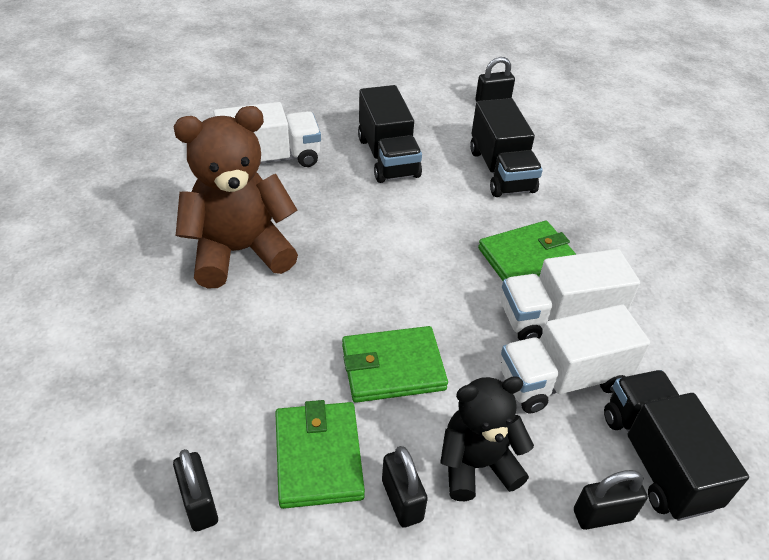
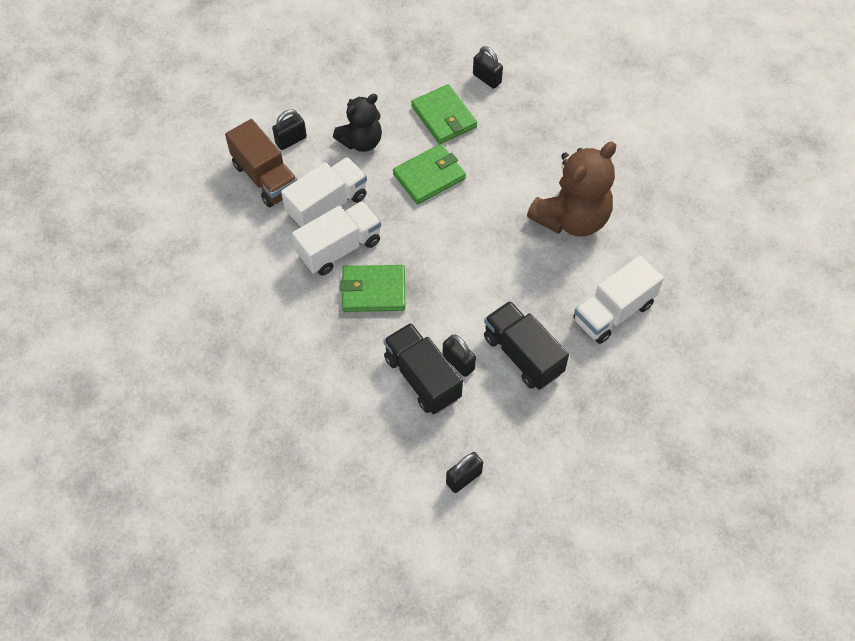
camera: 160 degrees right, 15 degrees up
black padlock [382,446,428,528] -> black padlock moved to [443,335,476,377]
green wallet [478,221,577,281] -> green wallet turned 45 degrees clockwise [340,265,405,312]
black truck [604,370,749,521] -> brown truck [225,119,297,207]

